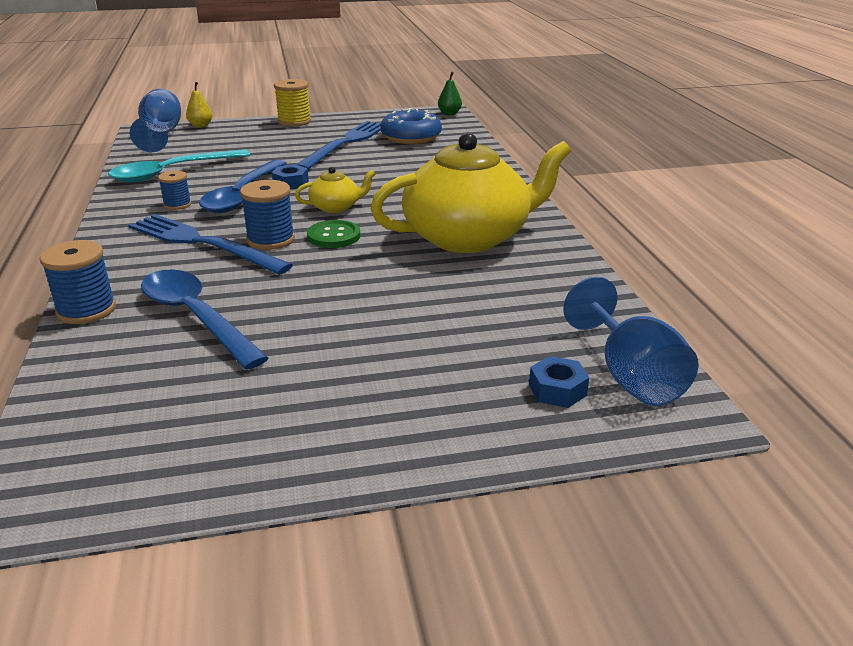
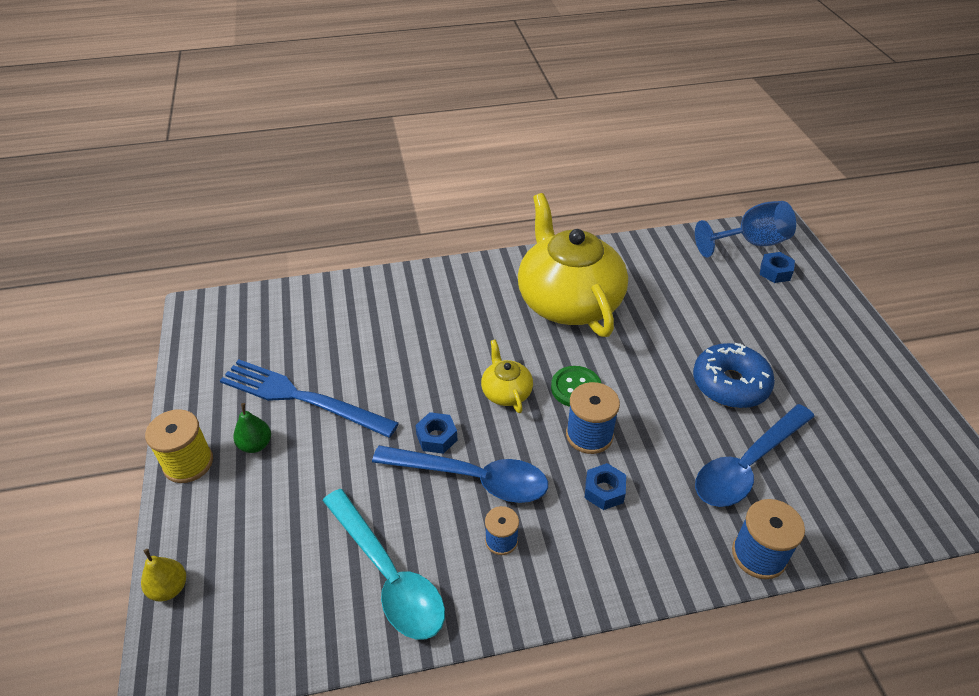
camera: 90 degrees left, 15 degrees up
blue fork [128,214,293,275] -> blue nut [585,463,626,510]
blue goblet [130,89,181,152] -> none
blue donut [381,108,442,144] -> blue donut moved to [693,343,775,408]
green pear [438,72,462,115] -> green pear moved to [233,403,271,453]

